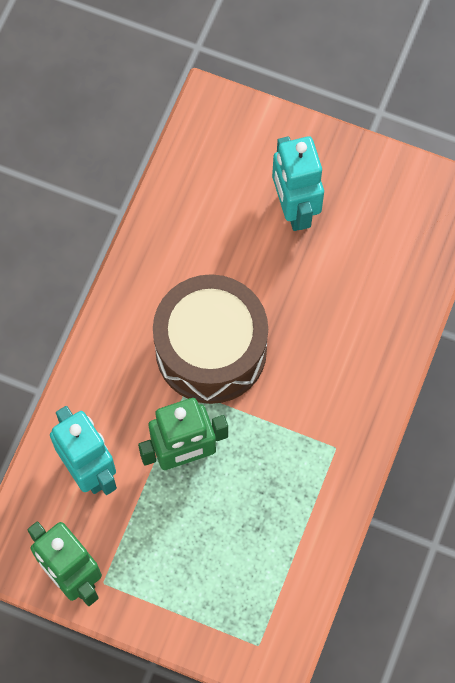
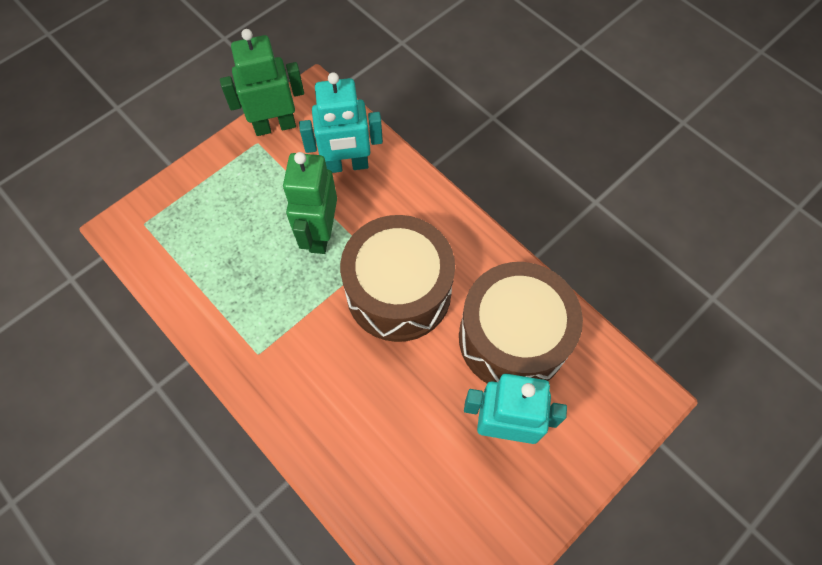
camera: 115 degrees right, 5 degrees down
none -> brown drum [459,262,583,383]

